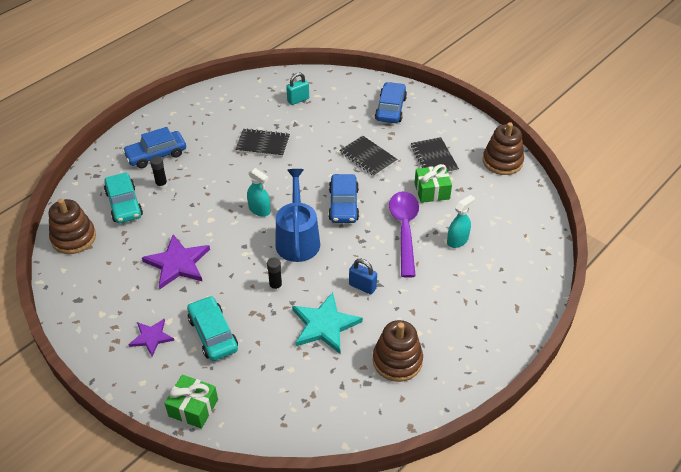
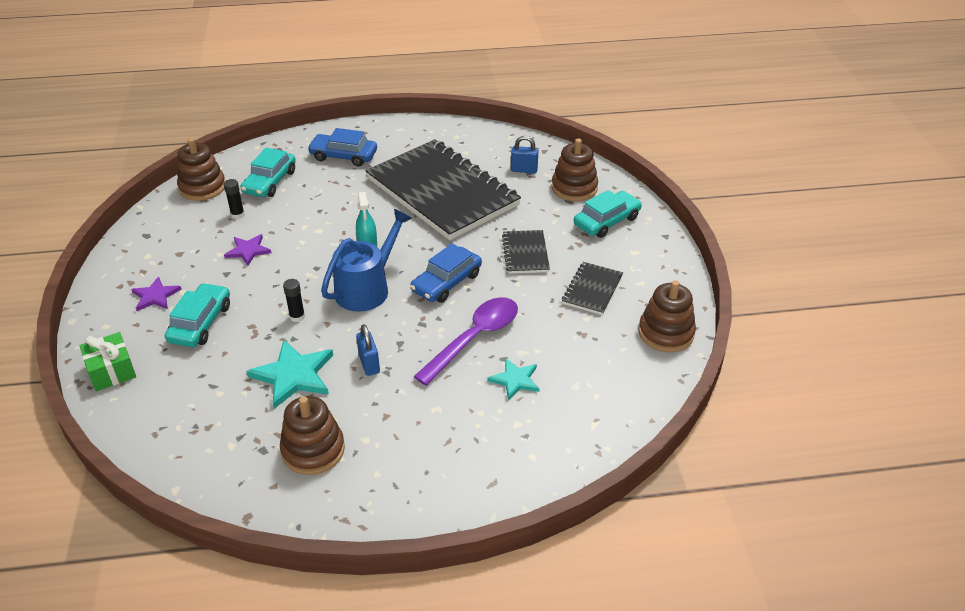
camera: 40 degrees right, 5 degrees down
purple star [142,234,210,289] -> purple star [224,234,271,266], size x0.61
black glue stick [150,156,168,189] -> black glue stick moved to [224,179,245,219]
black notebook [235,128,290,157] -> black notebook [366,139,521,240], size x2.38
turquoise padlock [286,72,309,105] -> blue padlock [511,136,539,173]
blue car [375,82,407,123] -> turquoise car [574,190,642,238]
green gift [415,164,452,203] -> none
turquoise spray bottle [447,195,475,248] -> turquoise star [487,358,540,400]
none -> brown stacking toy [552,139,598,201]

